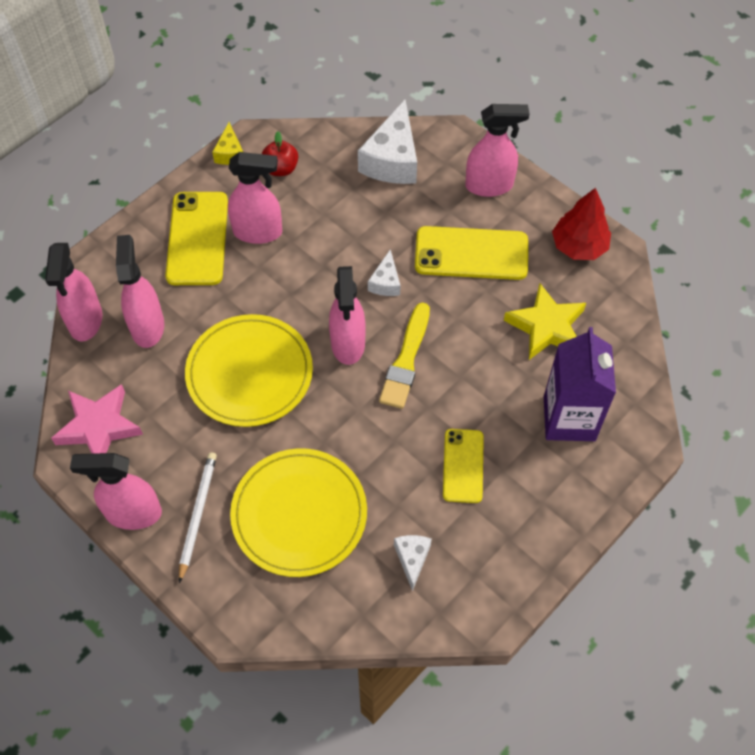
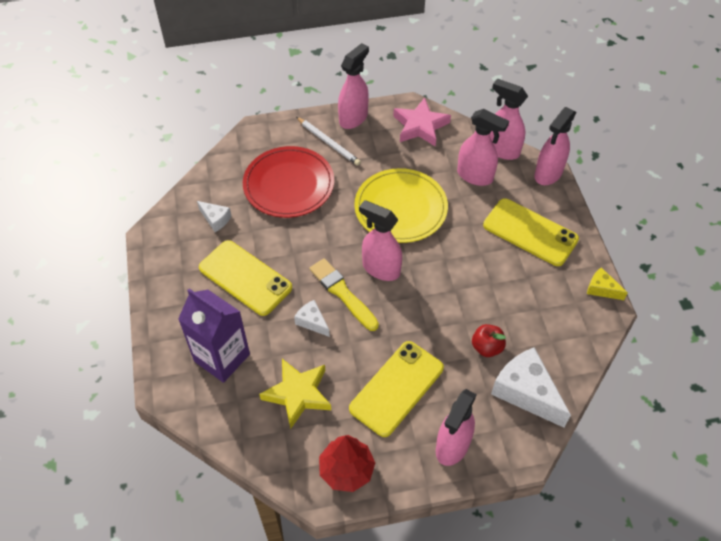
camera: 125 degrees right, 5 degrees down
pink spray bottle [228,152,282,244] -> pink spray bottle moved to [534,107,576,185]
yellow plate [230,448,367,577] -> red plate [243,146,334,218]
red apple [262,131,298,176] -> red apple moved to [472,324,506,357]
white cheese [368,249,401,296] -> white cheese moved to [294,300,330,337]
yellow phone [443,429,484,503] -> yellow phone [199,240,292,316], size x1.59

